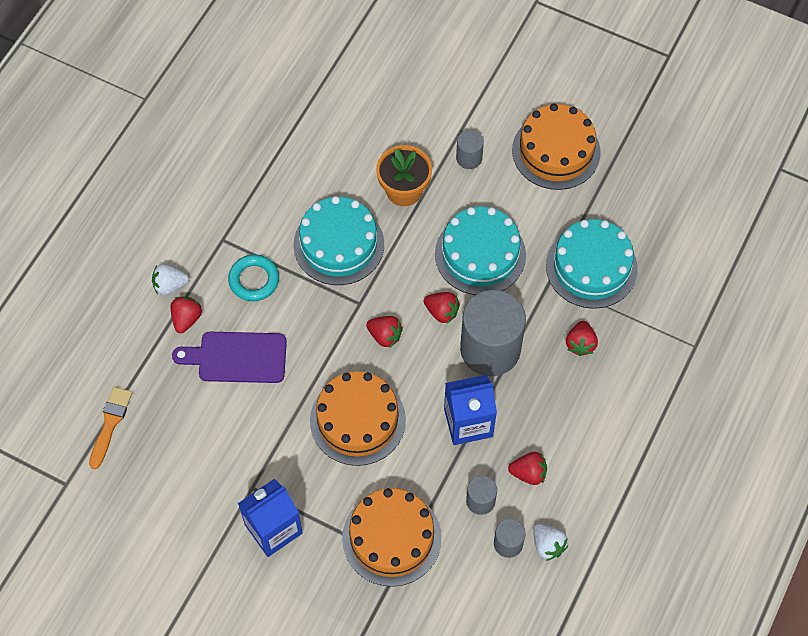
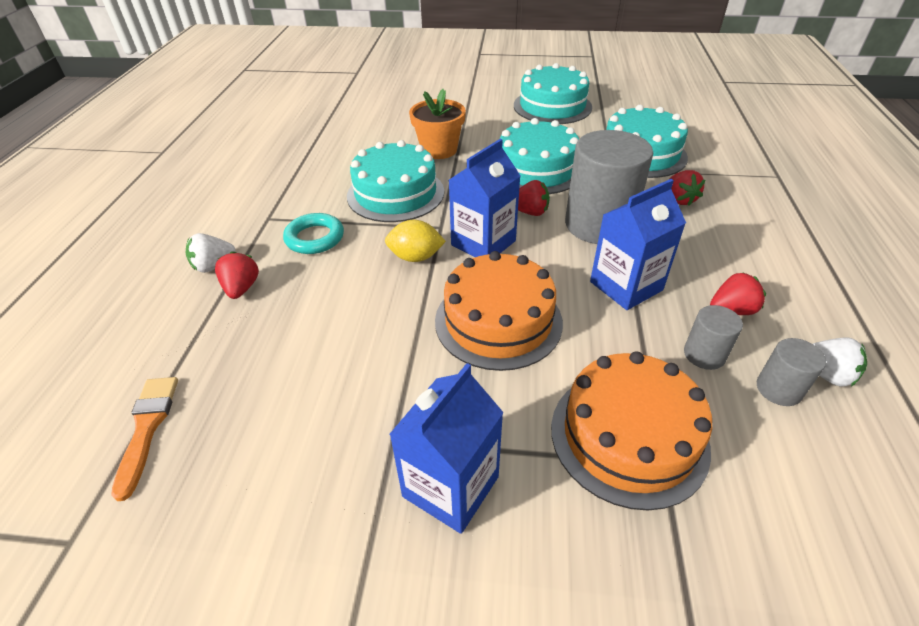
camera: 20 degrees left, 20 degrees down
purple cutting board [172,332,287,383] -> none
red strawberry [366,316,403,347] -> blue carton [449,139,521,257]
grey cylinder [456,130,484,169] -> none
orange cake [512,103,600,190] -> turquoise cake [514,63,592,124]
none -> yellow lemon [385,220,446,262]

